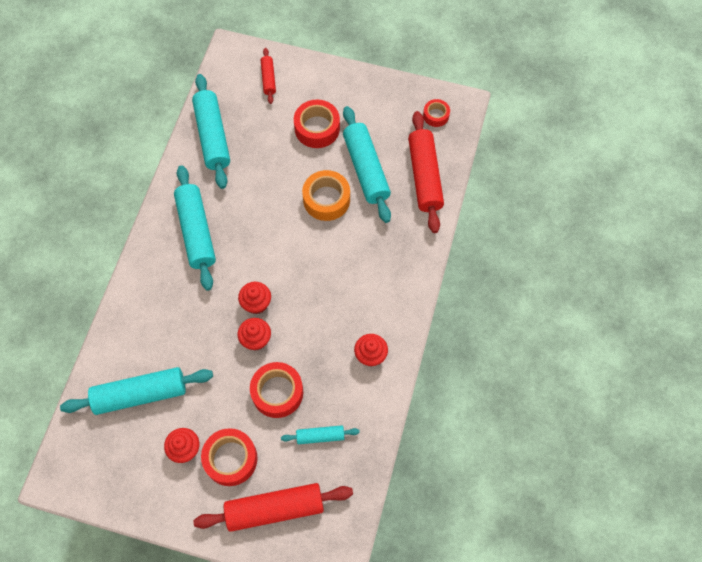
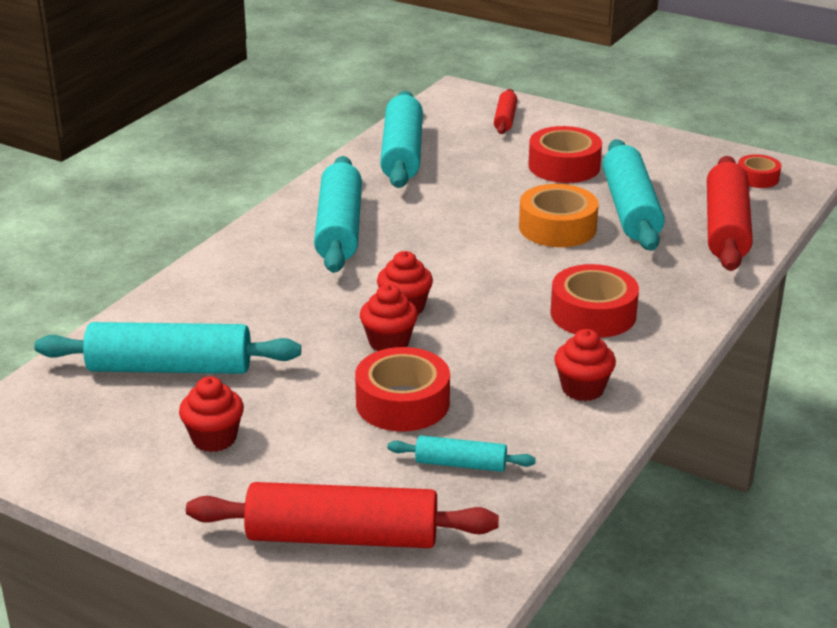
camera: 15 degrees right, 35 degrees down
red tape [201,428,257,486] -> red tape moved to [550,264,639,338]

